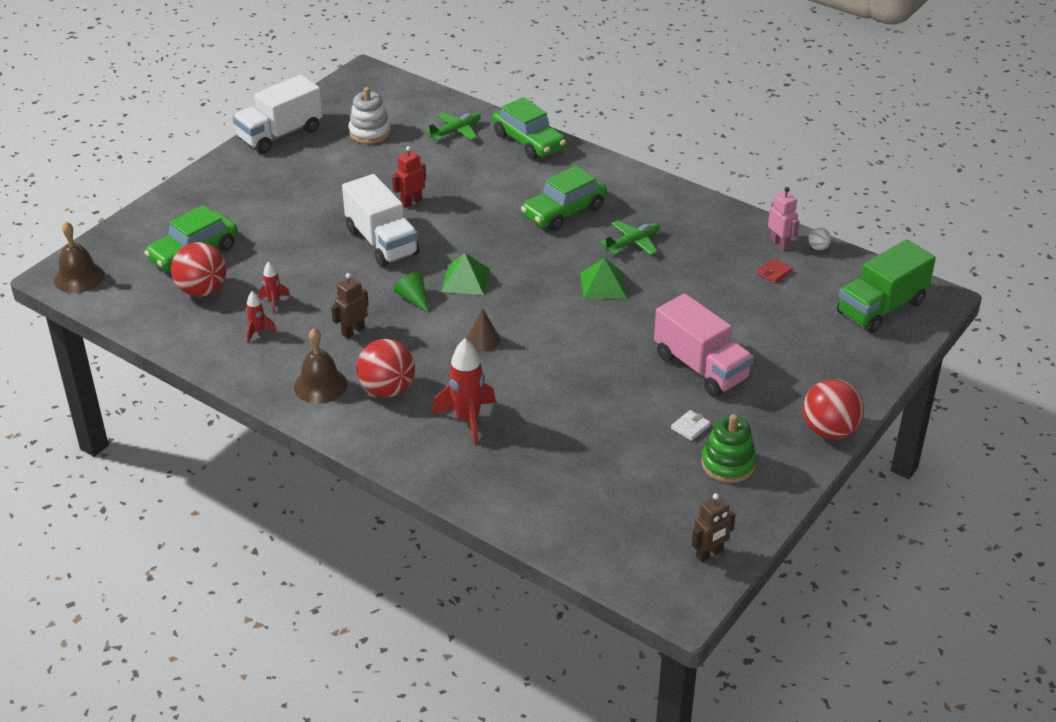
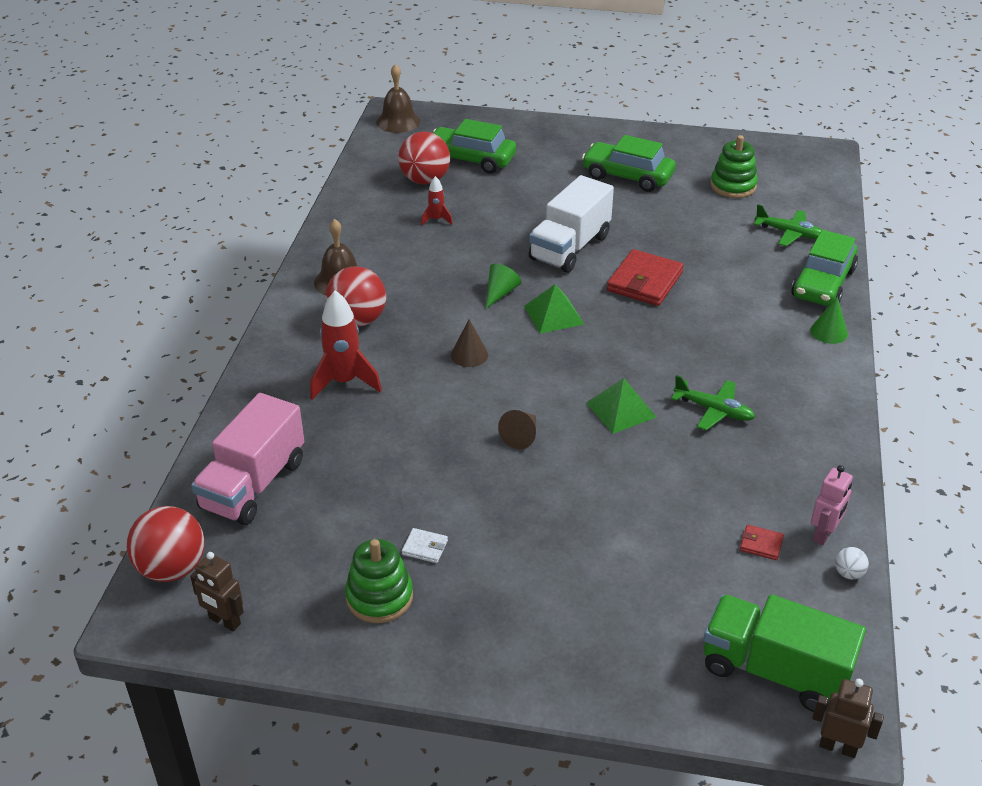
camera: 65 degrees right, 0 degrees up
white truck [233,75,323,154] -> none
red rocket [246,291,277,343] -> none
brown robot [331,273,369,338] -> brown robot moved to [813,679,884,758]
white stacking toy [348,87,391,144] -> green stacking toy [710,135,758,198]
red robot [392,146,426,208] -> none
green car [521,166,607,231] -> green car moved to [582,135,676,192]
pink truck [654,293,754,397] -> pink truck moved to [191,393,304,525]
red ball [803,379,864,439] -> red ball moved to [127,506,205,582]
none -> brown cone [498,410,536,449]
none -> red wallet [607,249,684,306]
none -> green cone [810,296,848,344]

